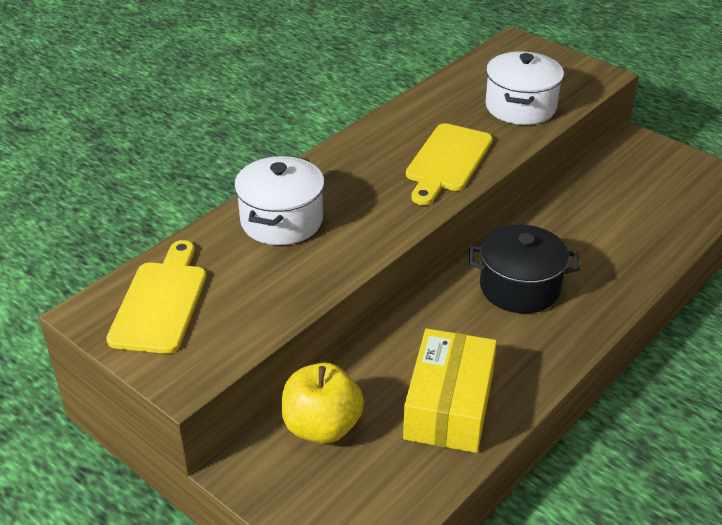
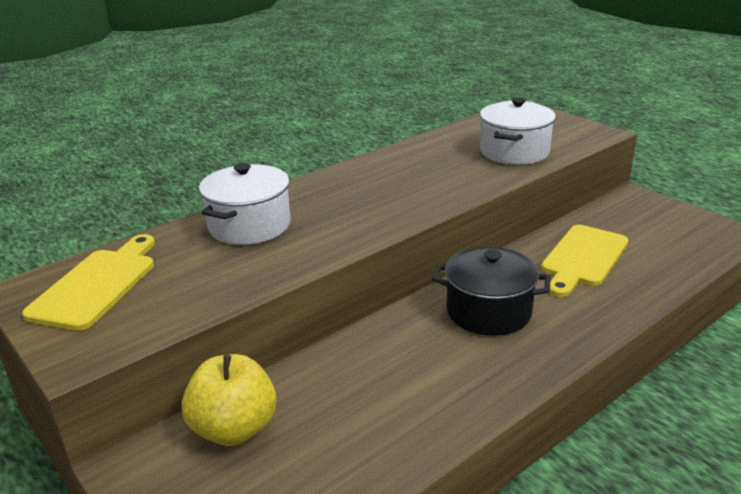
camera: 10 degrees right, 10 degrees down
yellow box [403,328,497,453] -> none
yellow cutting board [406,123,492,205] -> yellow cutting board moved to [541,225,629,297]

